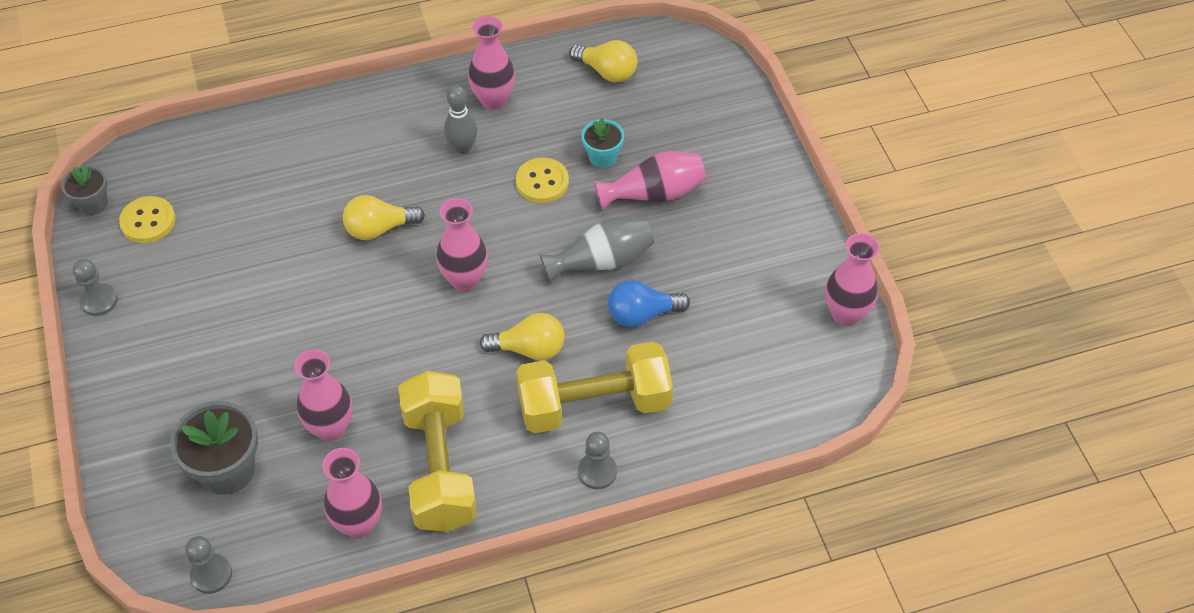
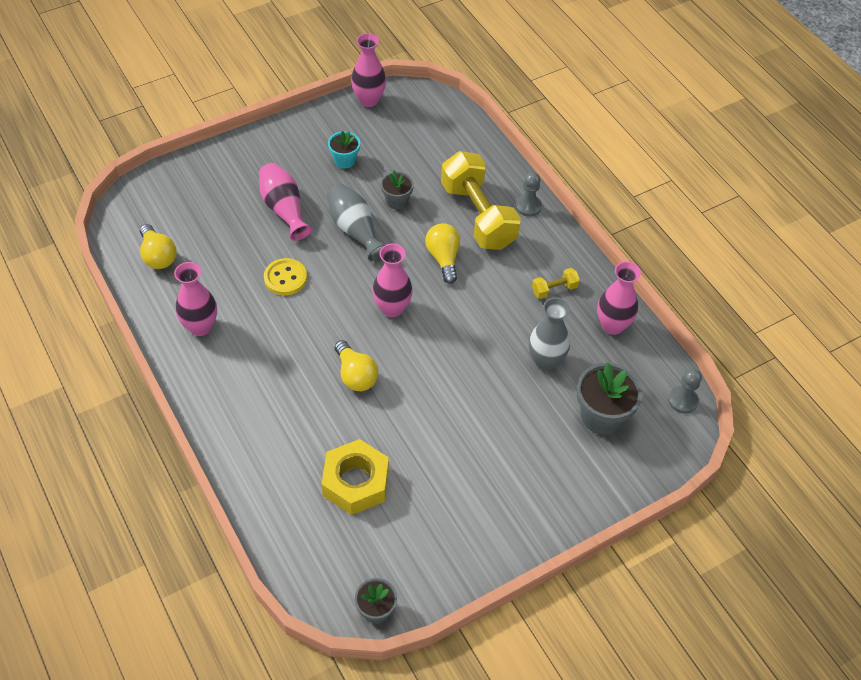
camera: 105 degrees left, 0 degrees up
grey pawn [73,259,118,316] -> none
yellow button [119,196,176,243] -> none
pink vase [294,349,353,441] -> grey vase [529,297,570,370]
yellow dumbbell [398,371,477,532] -> yellow dumbbell [532,268,580,299], size x0.42
grey bowling pin [444,85,477,154] -> none
yellow light bulb [569,40,637,82] -> yellow light bulb turned 135 degrees clockwise [140,224,177,269]
turquoise flower pot [582,117,624,168] -> turquoise flower pot moved to [328,131,360,168]
blue light bulb [608,280,690,327] -> grey flower pot [381,171,414,210]
none -> yellow nut [322,439,389,515]

